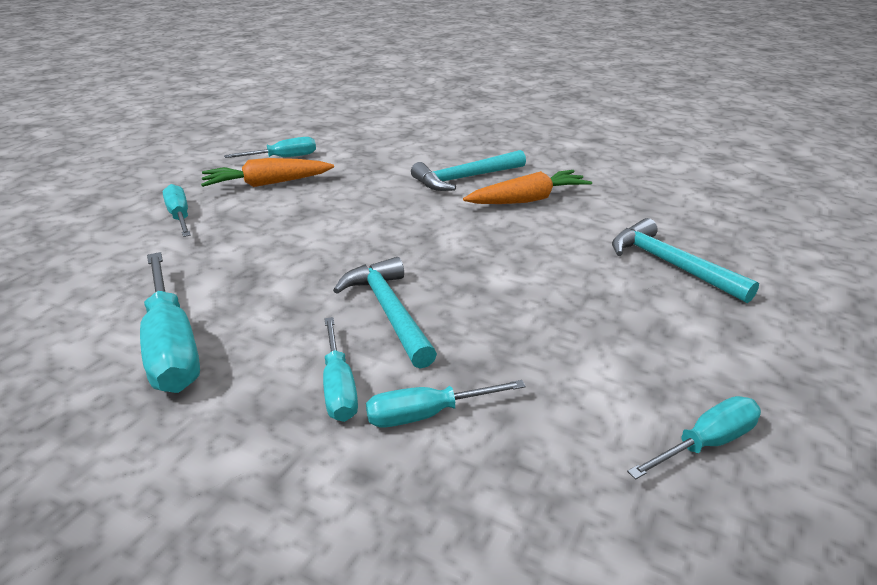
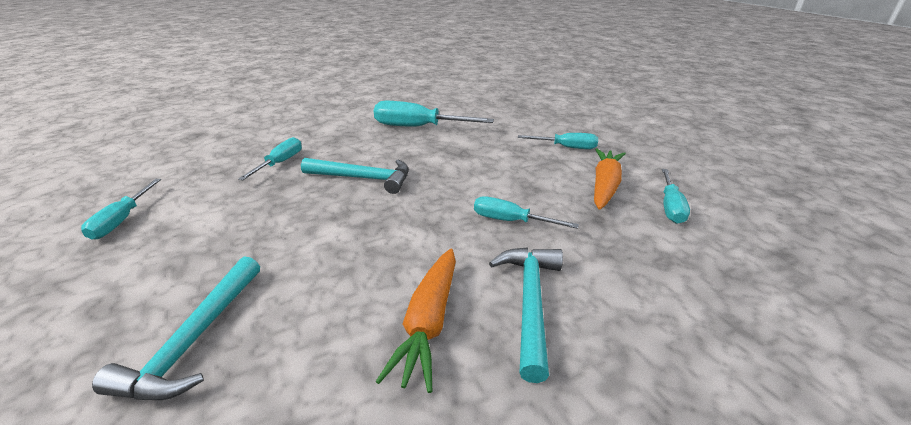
camera: 125 degrees right, 0 degrees up
turquoise screwdriver [323,317,358,422] -> turquoise screwdriver moved to [474,196,579,229]
turquoise hammer [612,218,759,303] -> turquoise hammer turned 105 degrees clockwise [92,257,260,400]

